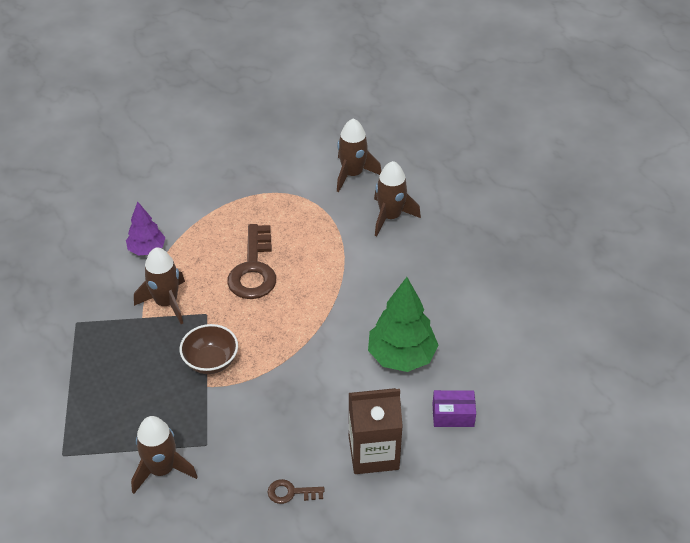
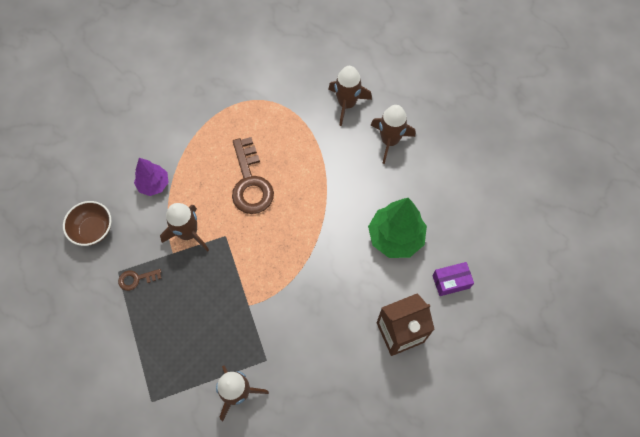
camera: 15 degrees left, 20 degrees up
brown bowl [180,324,238,374] -> brown bowl moved to [63,201,111,246]
brown key [268,479,325,504] -> brown key moved to [118,269,162,291]
brown rocket [337,118,382,192] -> brown rocket moved to [371,105,415,164]

